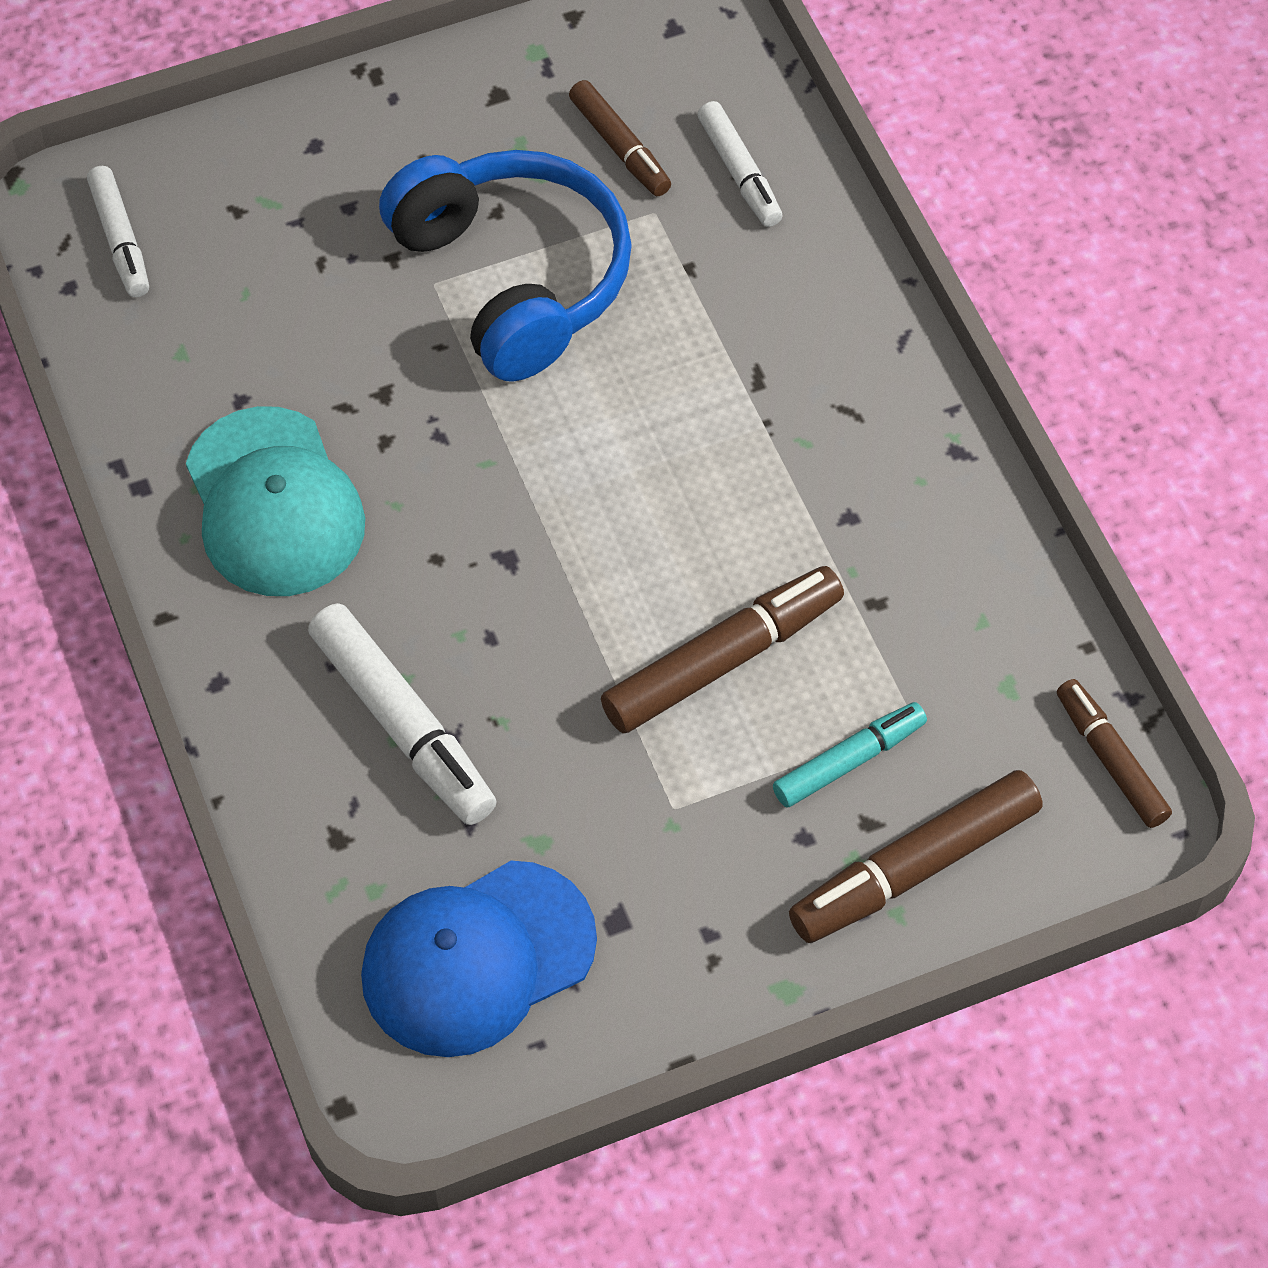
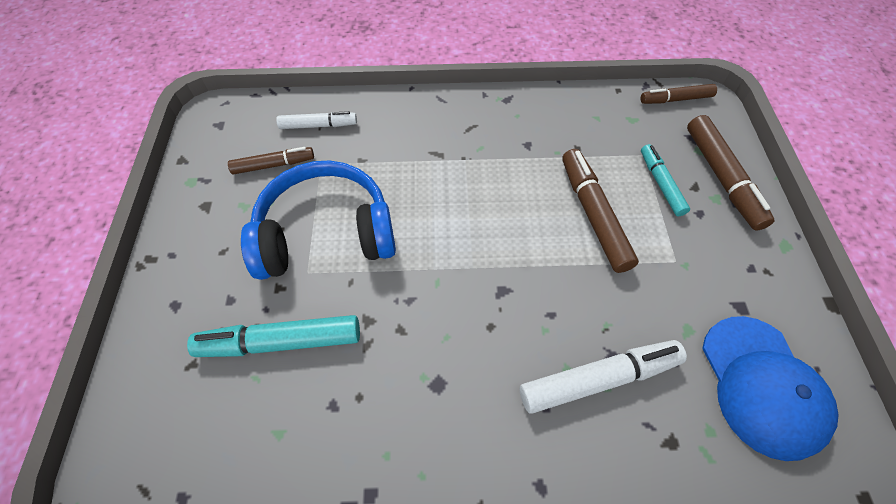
camera: 70 degrees left, 0 degrees up
white marker [87,166,149,297] -> none
turquoise cap [186,406,365,596] -> none
none -> turquoise marker [187,315,360,357]

